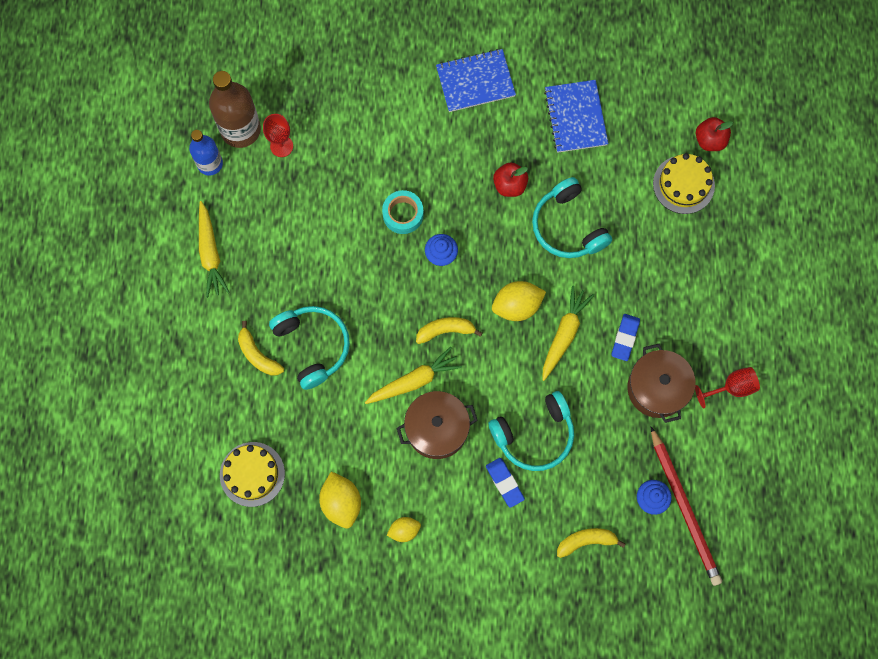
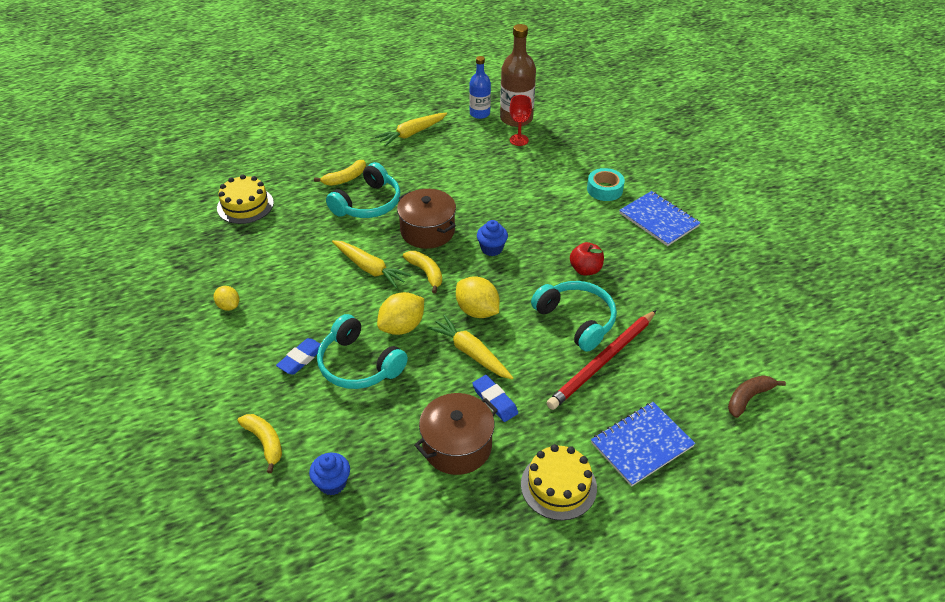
camera: 65 degrees right, 30 degrees down
yellow banana [238,321,284,376] -> yellow banana turned 150 degrees counterclockwise [314,160,366,186]
yellow lemon [319,471,361,528] -> yellow lemon moved to [377,292,424,335]
turquoise tape [382,190,424,234] -> turquoise tape moved to [587,168,625,201]
brown pot [397,391,478,459] -> brown pot moved to [397,189,456,249]
turquoise headphones [532,177,612,258] -> turquoise headphones turned 105 degrees clockwise [531,281,617,352]
yellow carrot [542,286,594,381] -> yellow carrot turned 135 degrees counterclockwise [427,315,513,380]
blue notebook [544,80,609,153] -> blue notebook moved to [591,402,695,487]
blue eraser [611,314,640,361] -> blue eraser turned 60 degrees clockwise [472,375,518,422]
red pencil [650,426,722,586] -> red pencil moved to [547,310,657,410]
yellow cake [653,153,715,214] -> yellow cake moved to [521,444,597,520]
red goblet [695,367,760,408] -> none
red apple [696,117,733,151] -> brown banana [728,375,786,418]

